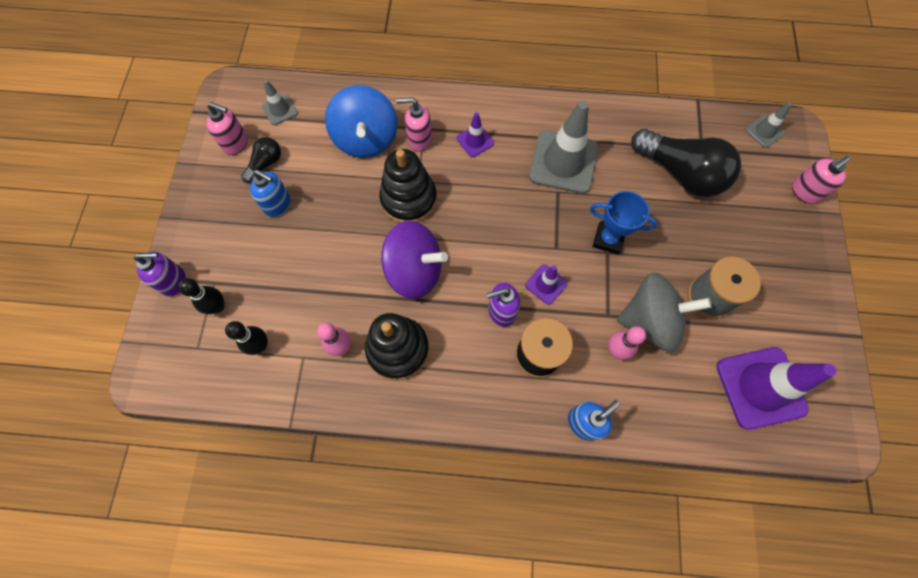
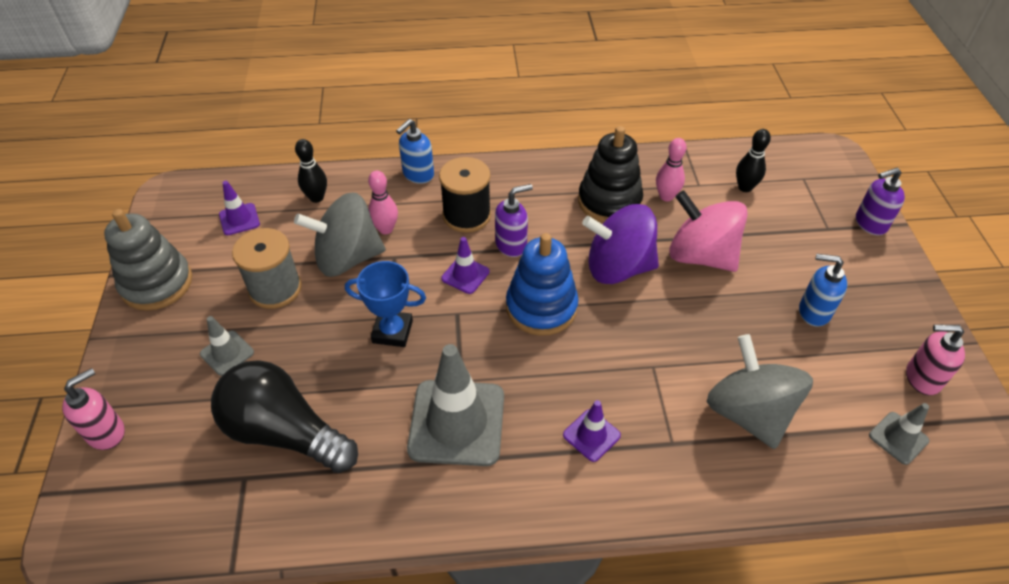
camera: 170 degrees right, 20 degrees down
black bowling pin [178,278,225,314] -> black bowling pin moved to [295,139,327,203]
black light bulb [241,137,281,183] -> none
blue spinning top [325,85,398,158] -> grey spinning top [707,334,813,449]
black stacking toy [379,149,437,223] -> none
pink soap dispenser [396,97,432,152] -> none
purple traffic cone [717,347,836,430] -> purple traffic cone [219,181,260,235], size x0.49
grey traffic cone [745,102,792,148] -> grey traffic cone moved to [200,316,254,376]
none -> grey stacking toy [104,209,192,311]
none -> blue stacking toy [506,233,578,336]
none -> pink spinning top [669,190,748,272]

